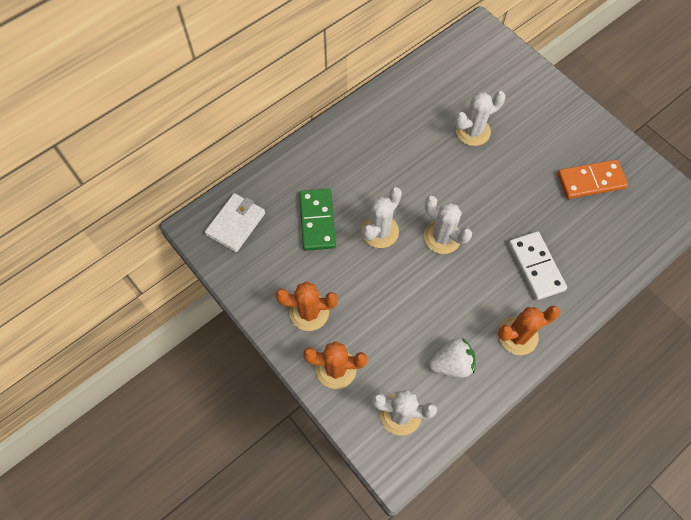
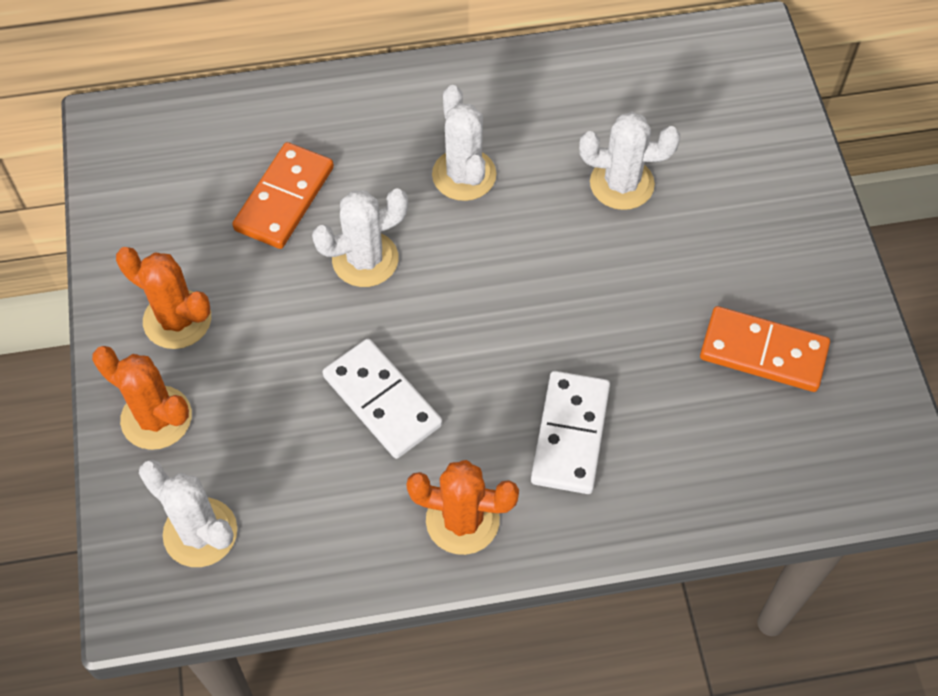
camera: 30 degrees right, 5 degrees down
white wallet [205,193,265,252] -> none
green domino [299,189,336,251] -> orange domino [232,142,334,249]
white cactus [424,196,472,254] -> white cactus moved to [432,85,496,201]
white strawberry [429,338,476,378] -> none
none -> white domino [322,339,442,459]

